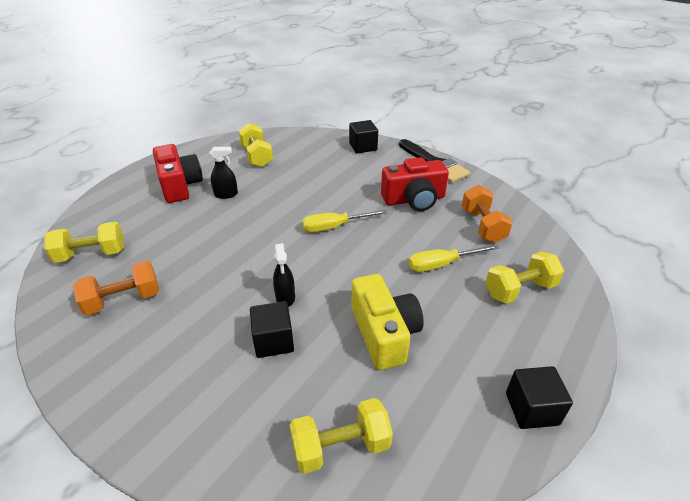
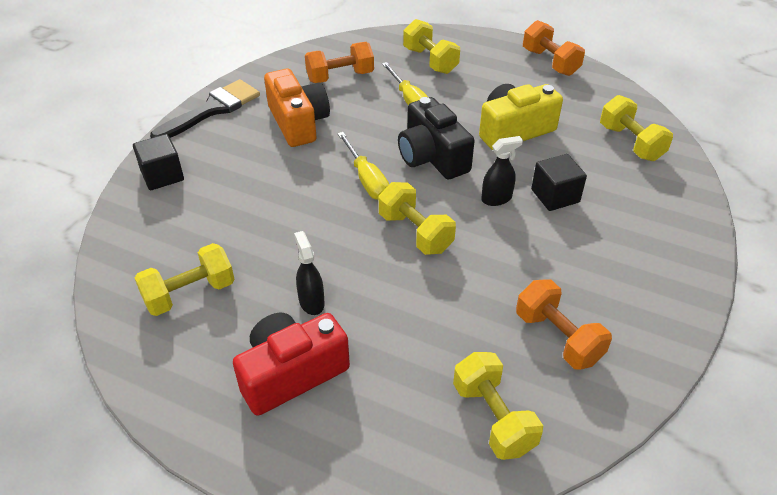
camera: 100 degrees left, 5 degrees up
red camera [381,157,449,211] -> orange camera [264,69,330,147]
black cube [506,366,573,429] -> orange dumbbell [523,20,585,76]
none -> yellow dumbbell [379,182,456,255]
none -> black camera [398,97,475,179]

